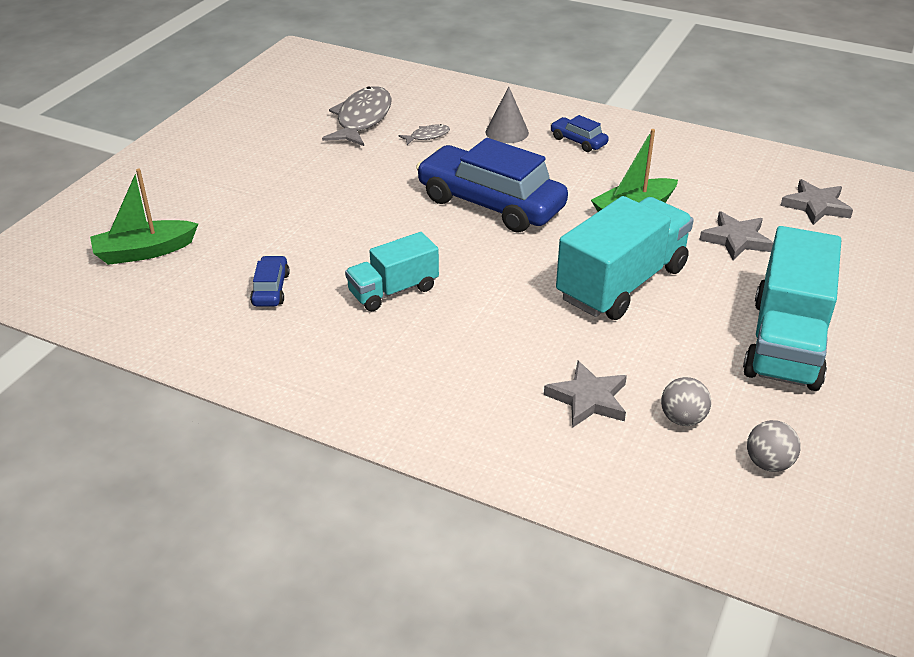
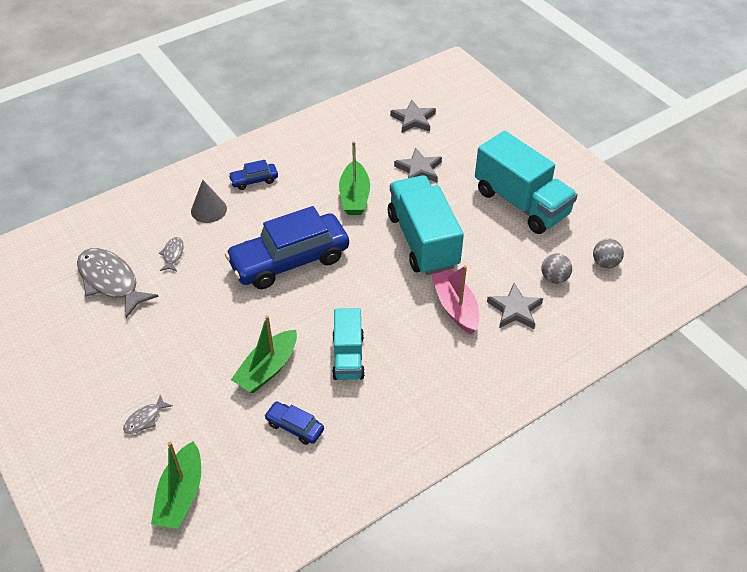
camera: 60 degrees left, 10 degrees up
none -> grey fish [123,395,173,434]
none -> green boat [231,315,297,393]
none -> pink boat [431,265,479,334]

